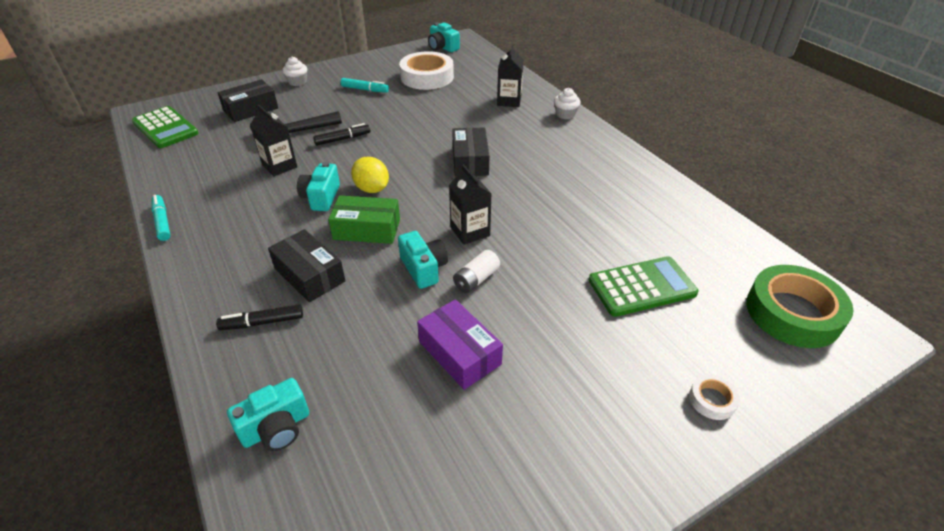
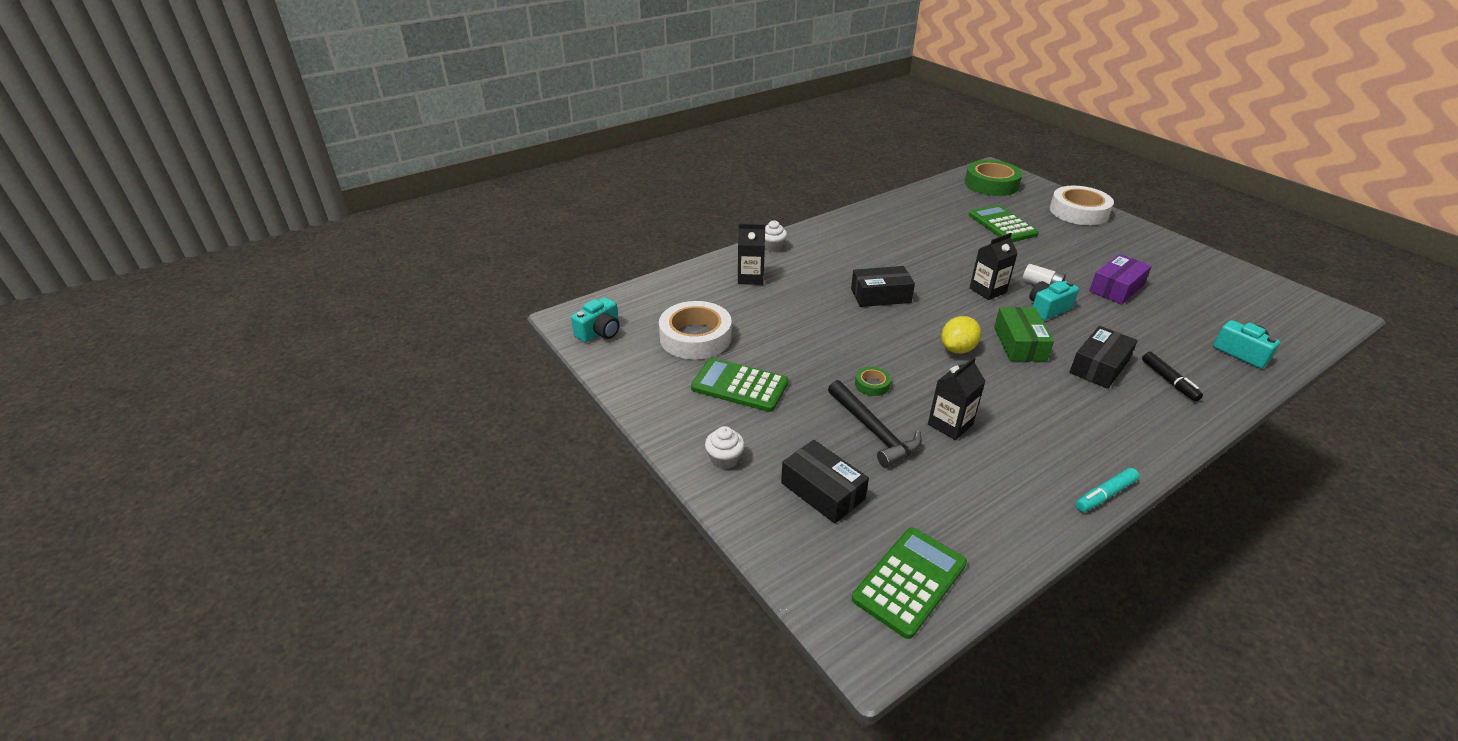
camera: 95 degrees left, 5 degrees down
turquoise camera [297,162,340,211] -> none
black marker [313,123,370,146] -> green tape [855,367,891,396]
turquoise marker [341,78,389,93] -> green calculator [691,358,788,412]
white tape [689,374,740,420] -> white tape [1050,186,1114,225], size x2.26

